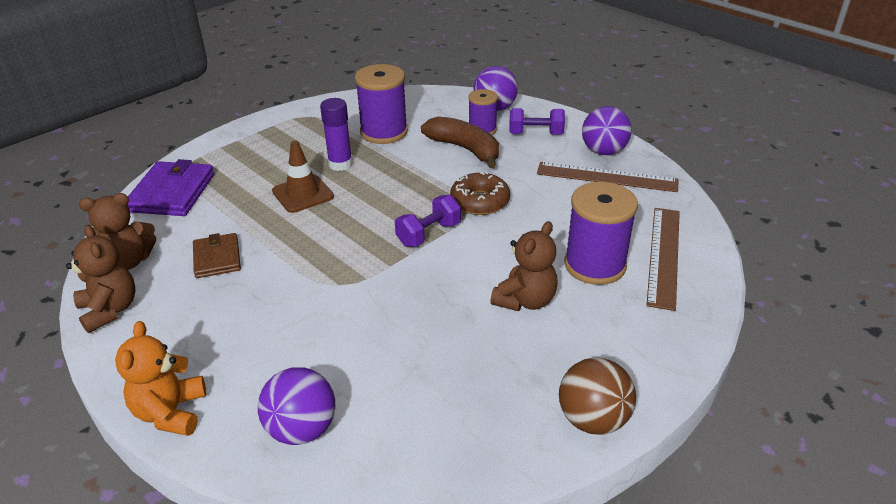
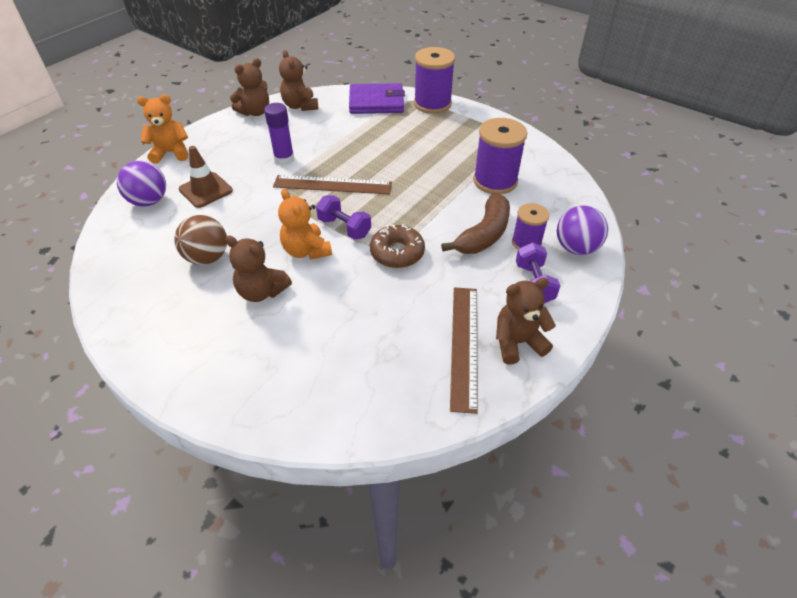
camera: 80 degrees right, 10 degrees up
brown wallet [193,233,241,278] -> none
brown traffic cone [272,140,334,213] -> brown traffic cone moved to [179,146,233,208]
purple glue stick [320,98,352,171] -> purple glue stick moved to [264,103,294,165]
brown ball [559,358,636,435] -> brown ball moved to [174,215,227,265]
purple spool [564,182,638,285] -> purple spool moved to [414,47,455,114]
purple ball [582,106,632,155] -> brown teddy bear [496,277,556,364]
brown ruler [646,208,680,311] -> brown ruler moved to [273,175,392,195]
none -> orange teddy bear [278,189,332,260]

